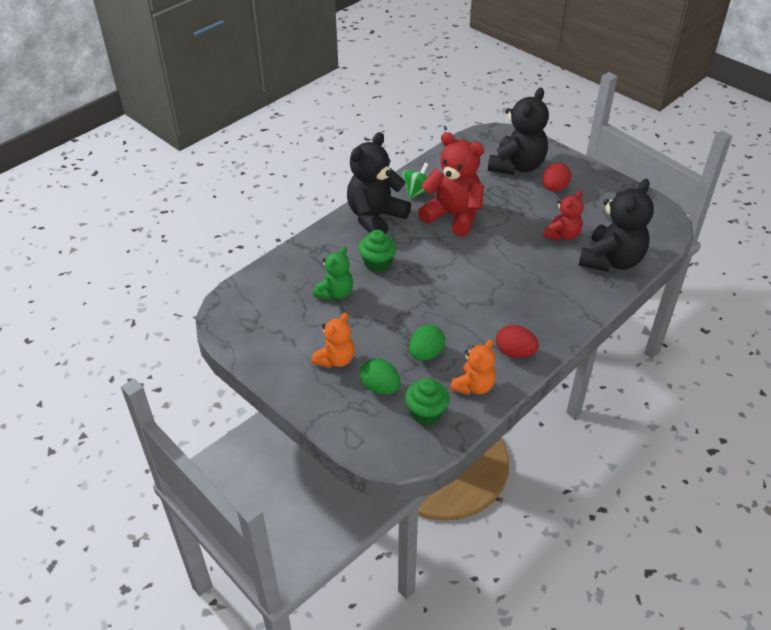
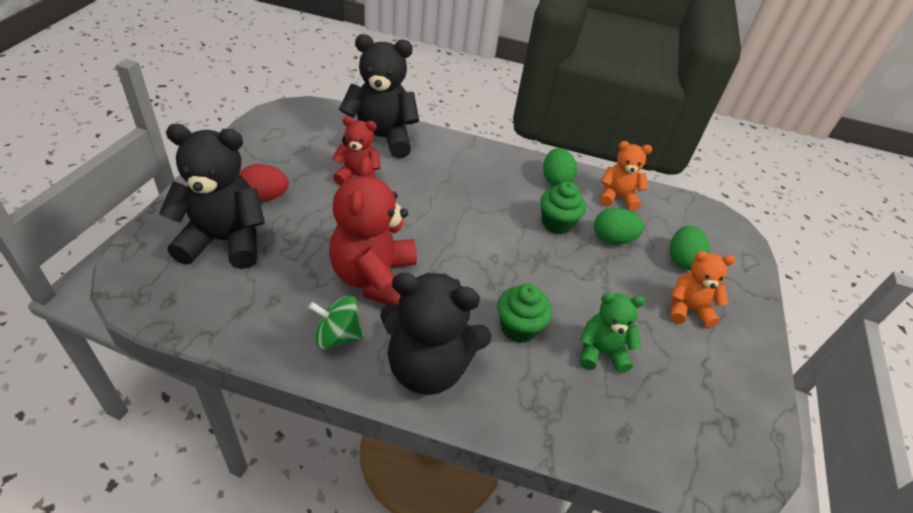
camera: 125 degrees left, 0 degrees up
green cupcake [405,378,449,425] -> green cupcake moved to [540,181,586,234]
red egg [496,325,539,358] -> green egg [543,148,577,186]

